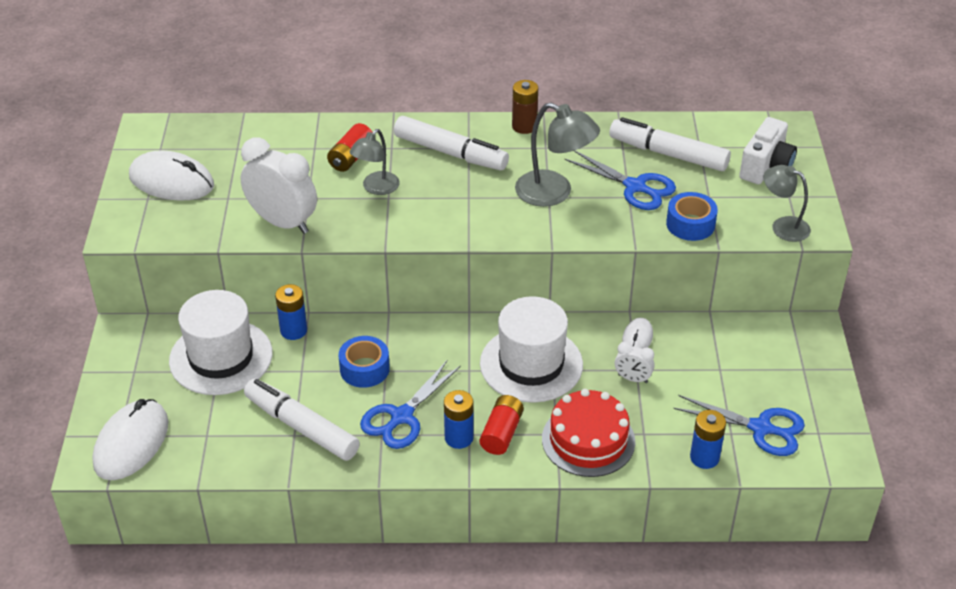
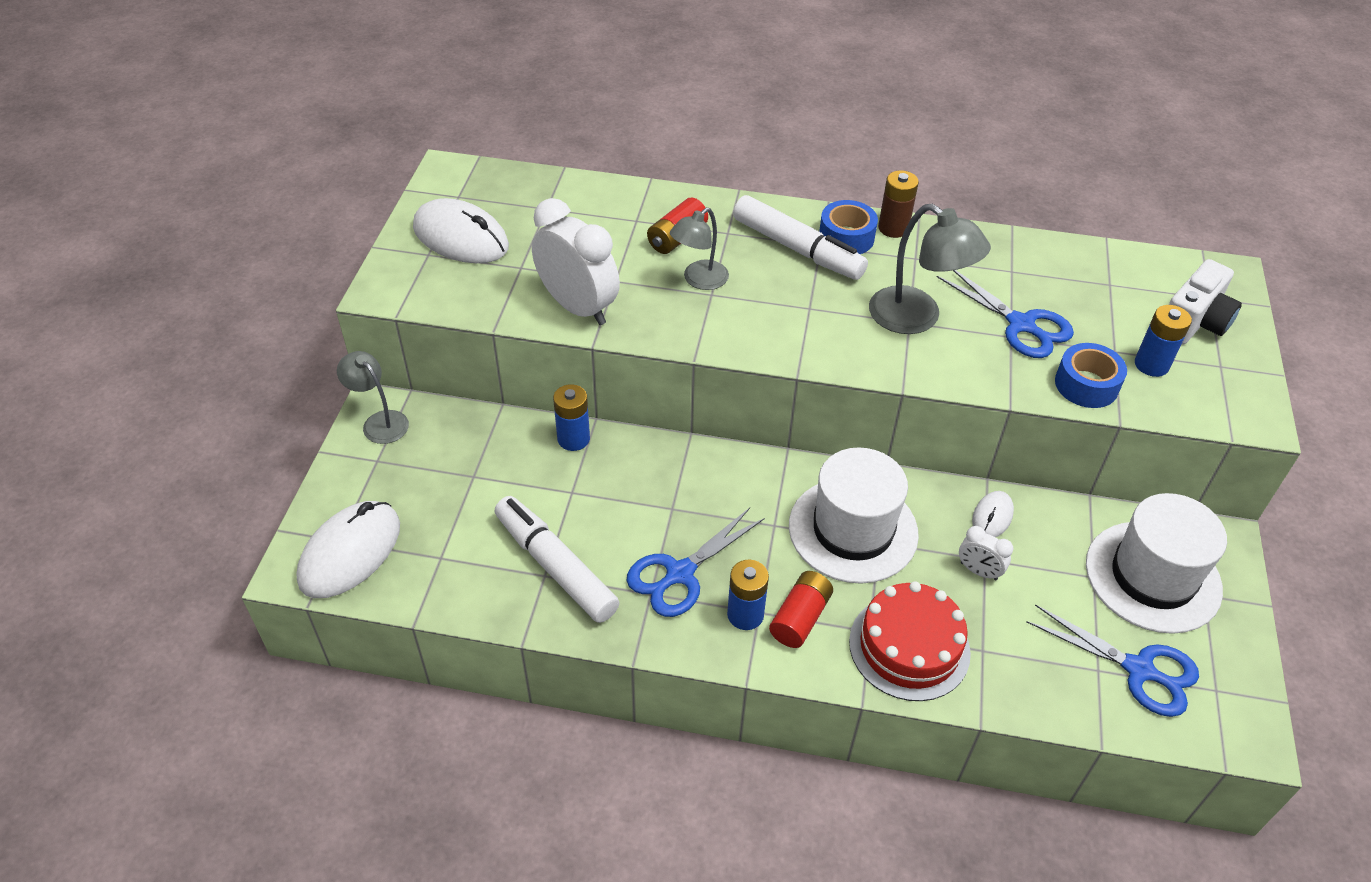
camera: 10 degrees right, 5 degrees up
white hat [169,290,273,395] -> white hat moved to [1086,493,1227,634]
blue tape [339,336,390,388] -> blue tape moved to [819,200,878,254]
white marker [609,117,731,171] -> none
blue battery [690,410,726,469] -> blue battery moved to [1135,305,1192,377]
grey lamp [764,165,811,242] -> grey lamp moved to [337,351,409,444]

